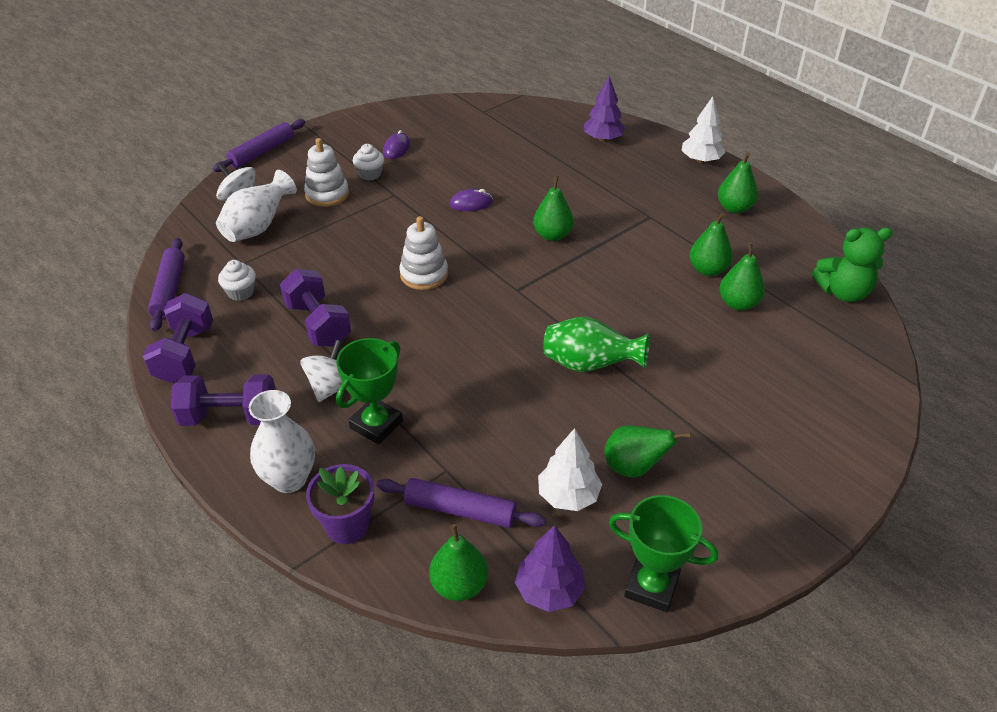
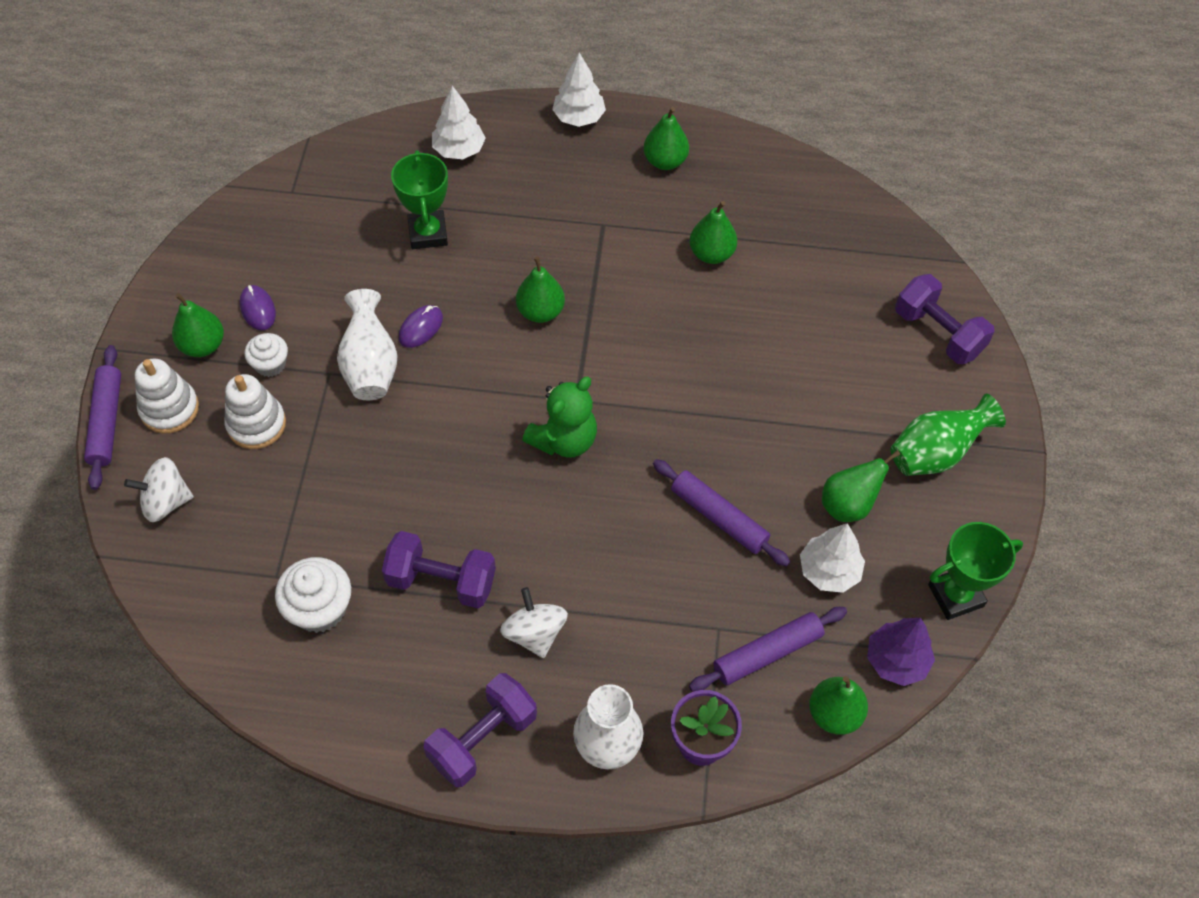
camera: 45 degrees left, 15 degrees up
purple dumbbell [143,293,213,383] -> purple dumbbell moved to [895,274,995,364]
purple rolling pin [148,238,185,331] -> purple rolling pin moved to [653,459,790,566]
white vase [216,170,297,242] -> white vase moved to [337,289,397,400]
white cupcake [218,260,256,301] -> white cupcake [275,557,351,633], size x1.58
green trophy [336,338,403,445] -> green trophy moved to [391,150,448,249]
white stacking toy [400,216,448,290] -> white stacking toy moved to [135,358,199,434]
green vase [543,317,650,372] -> green vase moved to [890,394,1006,476]
purple tree [584,76,626,142] -> white tree [432,86,486,159]
green pear [719,243,765,311] -> green pear moved to [172,293,224,357]
green teddy bear [812,227,893,302] -> green teddy bear moved to [522,377,597,458]

